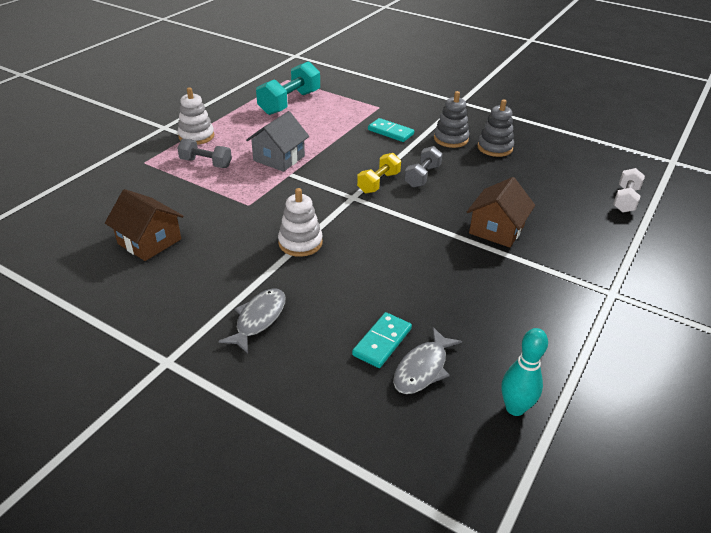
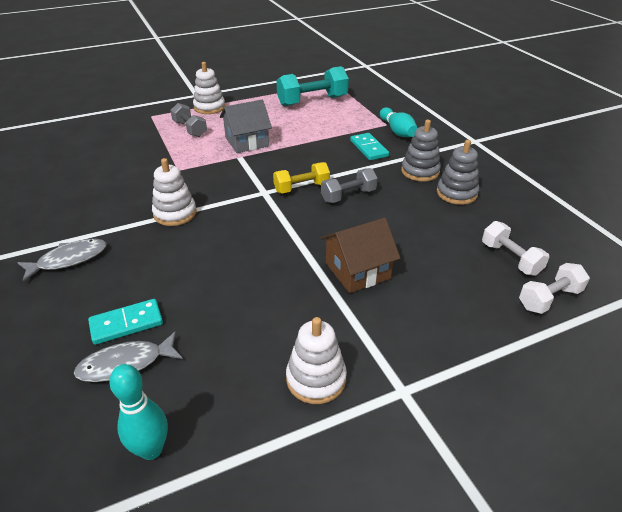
camera: 35 degrees right, 0 degrees up
brown house [105,189,184,261] -> none
none -> white stacking toy [286,317,347,404]
none -> turquoise bowling pin [380,107,417,137]
none -> white dumbbell [482,221,549,276]

